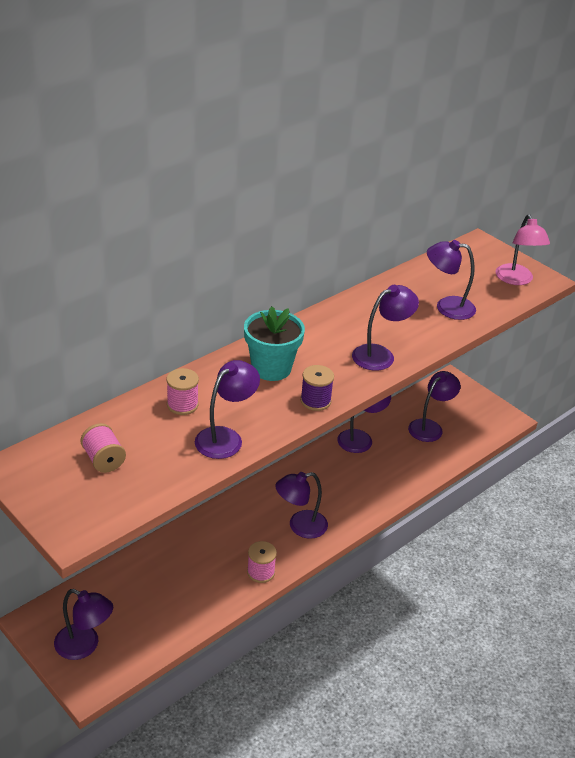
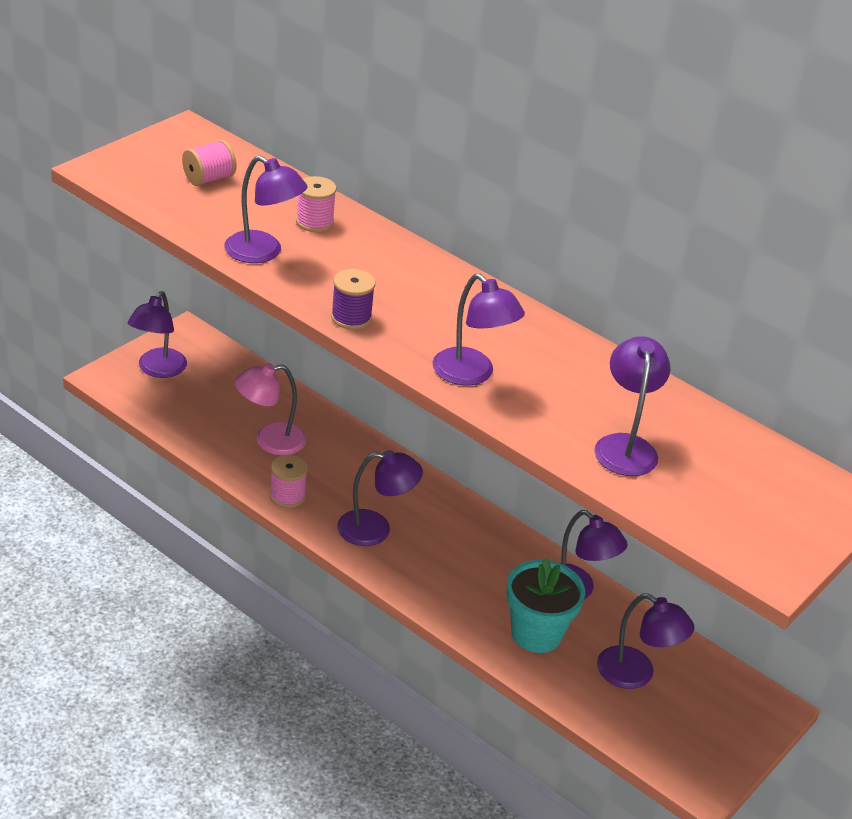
camera: 80 degrees right, 0 degrees up
turquoise flower pot [244,306,305,381] -> turquoise flower pot moved to [506,558,585,653]
purple lamp [275,472,328,539] -> purple lamp turned 120 degrees clockwise [337,450,423,546]
pink lamp [496,214,550,285] -> pink lamp moved to [234,363,307,455]

